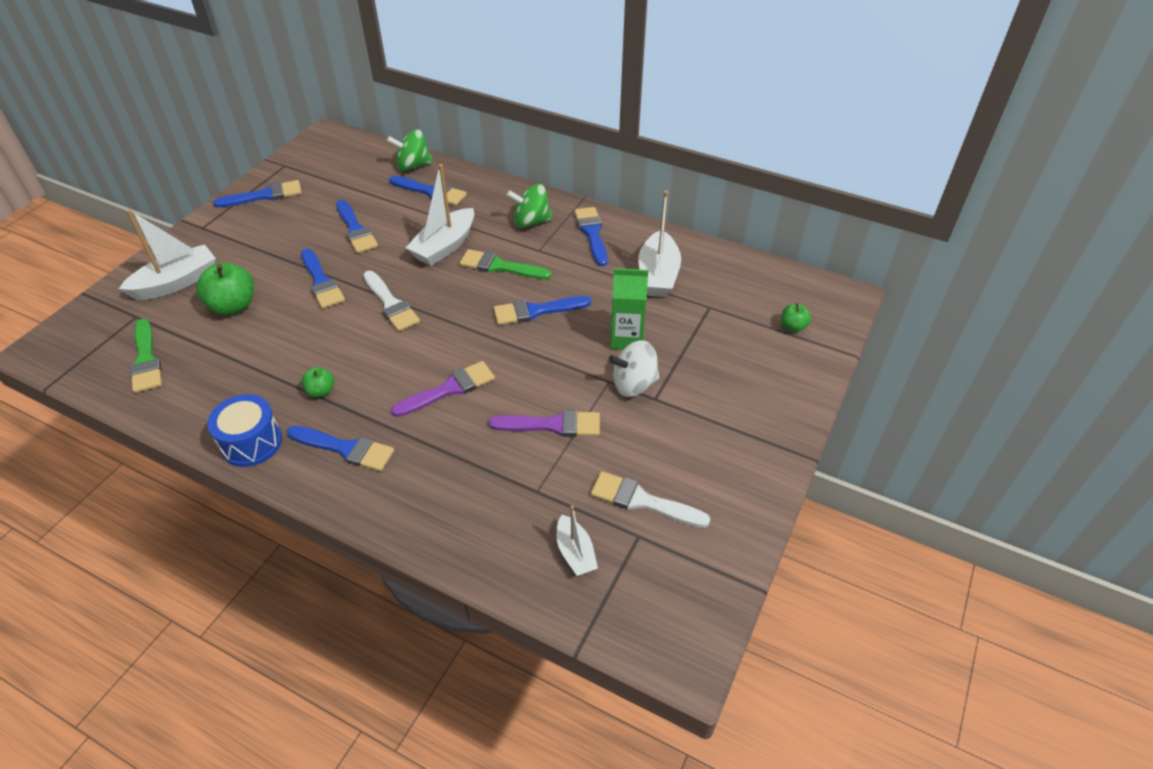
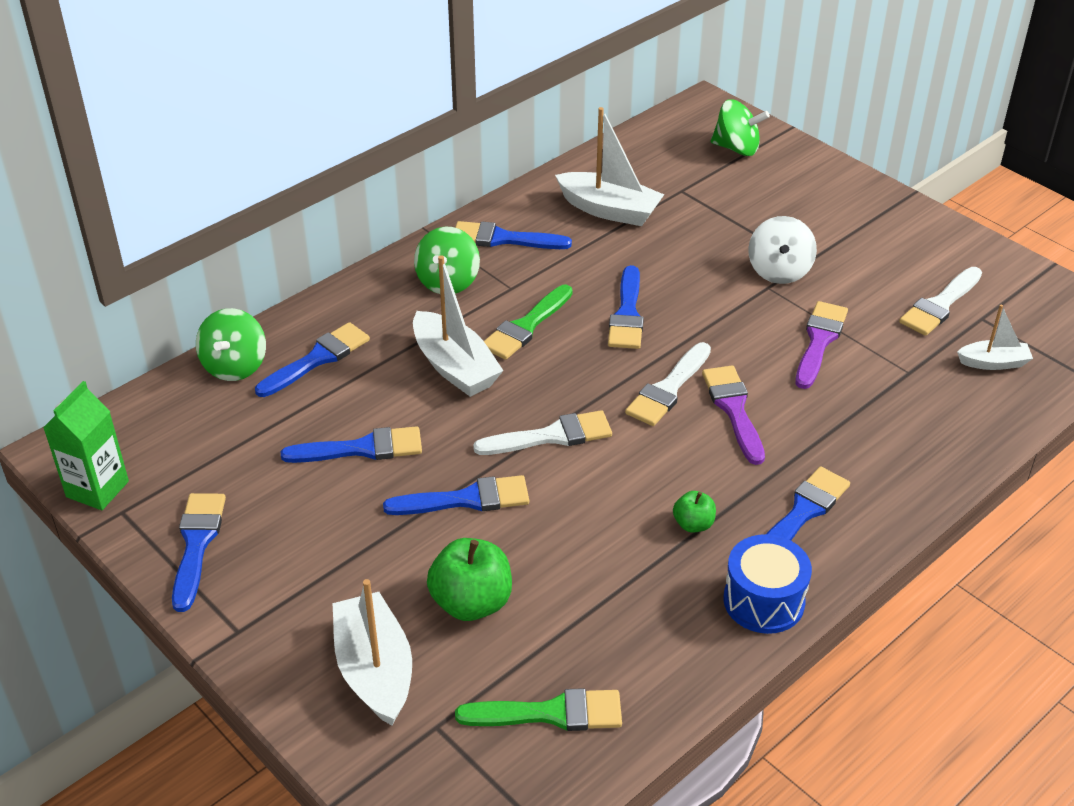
camera: 70 degrees left, 5 degrees down
green carton [610,268,648,350] -> green carton moved to [43,381,129,510]
green apple [781,303,811,332] -> green spinning top [711,99,770,156]
none -> white brush [625,342,711,426]

